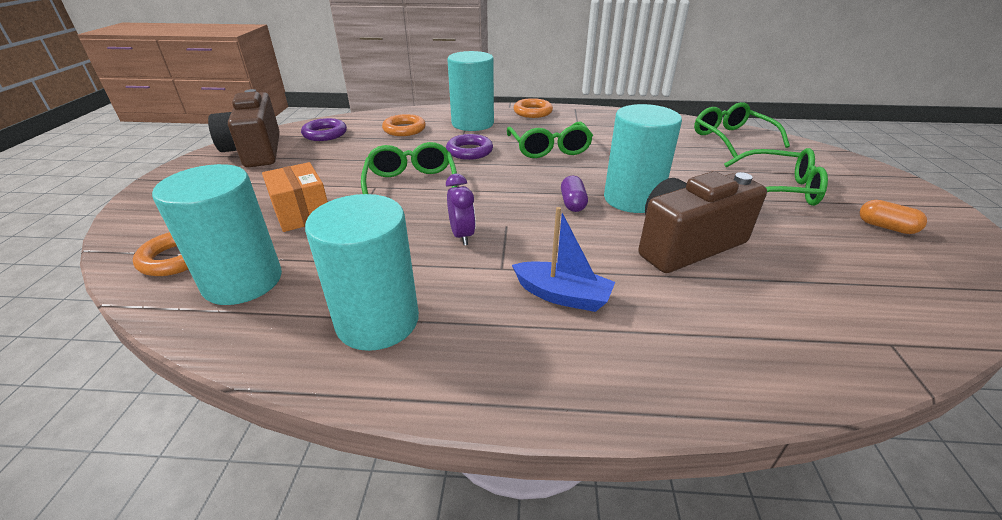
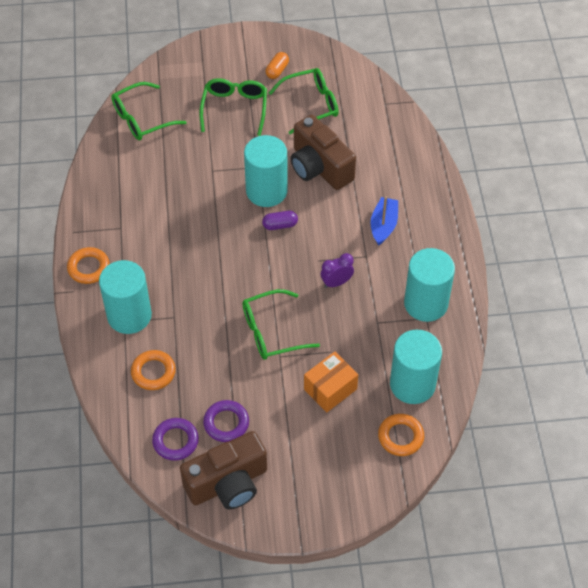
camera: 100 degrees left, 20 degrees up
purple ring [446,134,493,160] -> purple ring moved to [203,400,249,442]
green glasses [507,122,593,158] -> green glasses moved to [269,68,339,134]

